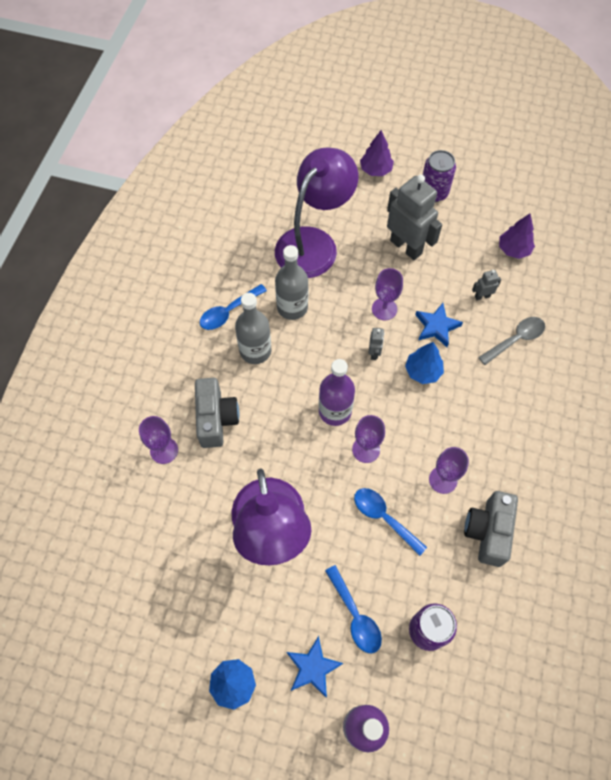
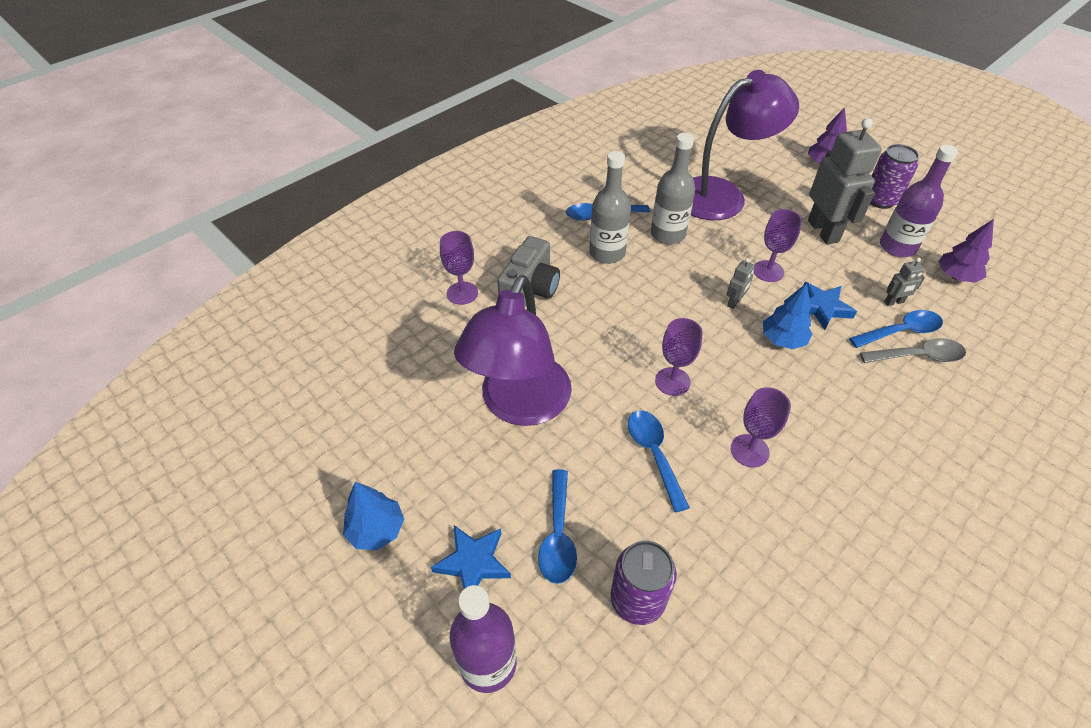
camera: 30 degrees right, 15 degrees down
purple bottle [319,359,355,426] -> purple bottle moved to [880,145,958,257]
grey camera [464,491,518,567] -> none
grey robot [472,270,501,300] -> grey robot turned 150 degrees clockwise [884,258,925,306]
none -> blue spoon [849,310,943,348]

